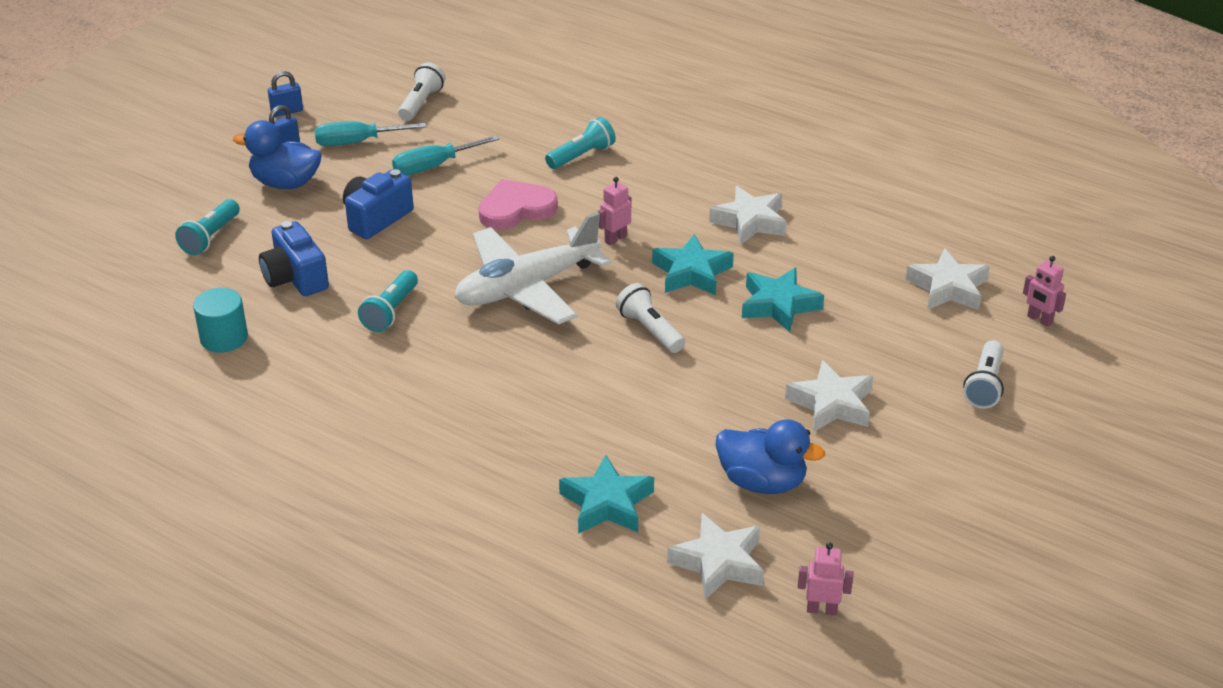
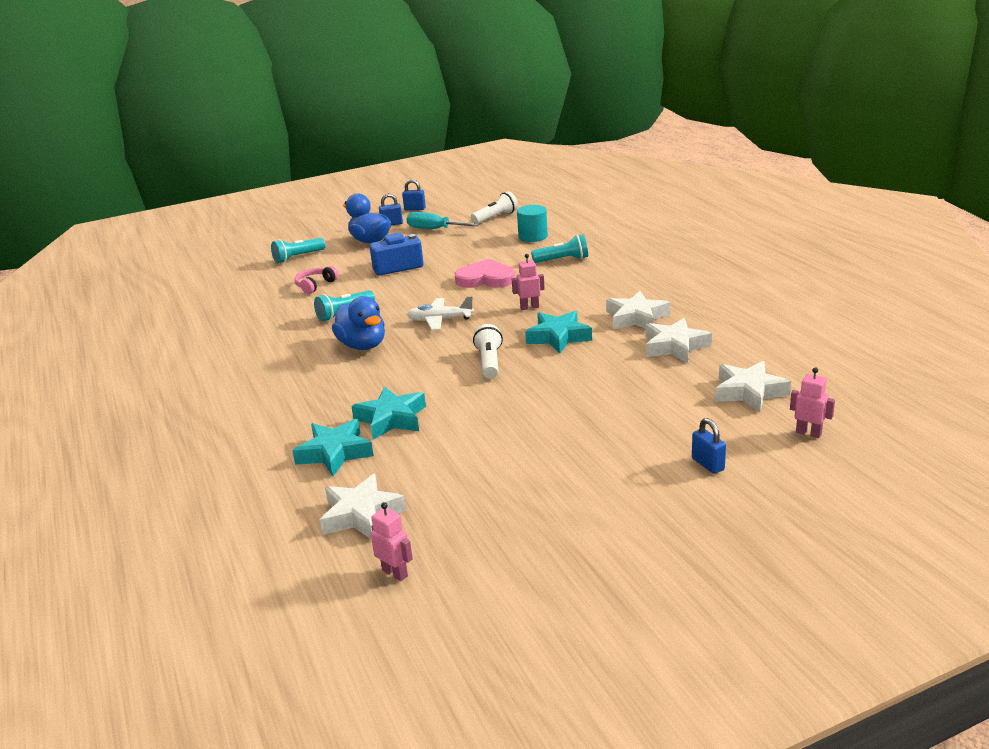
camera: 35 degrees right, 10 degrees down
turquoise cylinder [193,288,248,353] -> turquoise cylinder moved to [517,205,548,242]
blue camera [259,221,329,296] -> pink headphones [294,266,338,294]
turquoise screwdriver [392,135,499,175] -> none
white plane [455,212,611,325] -> white plane [407,296,474,330], size x0.54
blue duck [716,419,825,494] -> blue duck moved to [332,296,385,350]
turquoise star [742,268,824,332] -> turquoise star moved to [351,387,426,440]
white star [785,360,873,432] -> white star moved to [646,318,712,363]
white flashlight [963,340,1004,409] -> blue padlock [692,418,726,474]
pink robot [1023,256,1066,327] -> pink robot turned 135 degrees clockwise [790,367,835,438]

